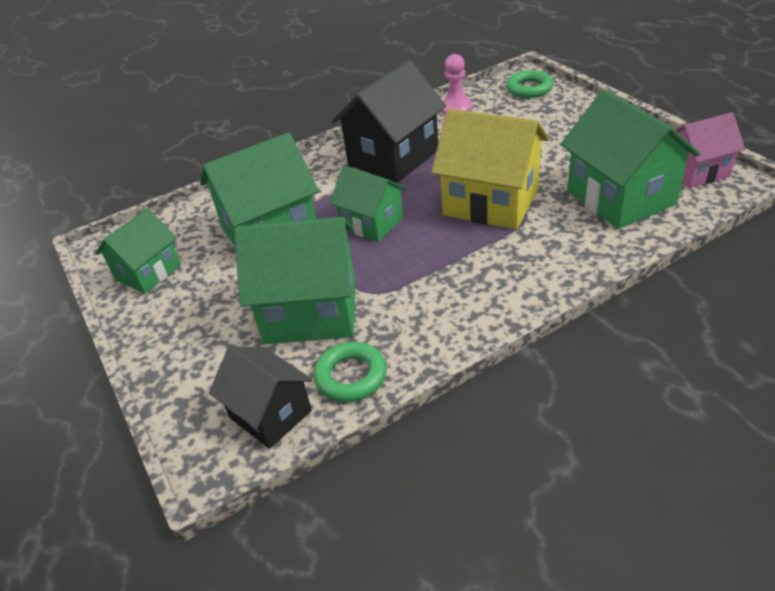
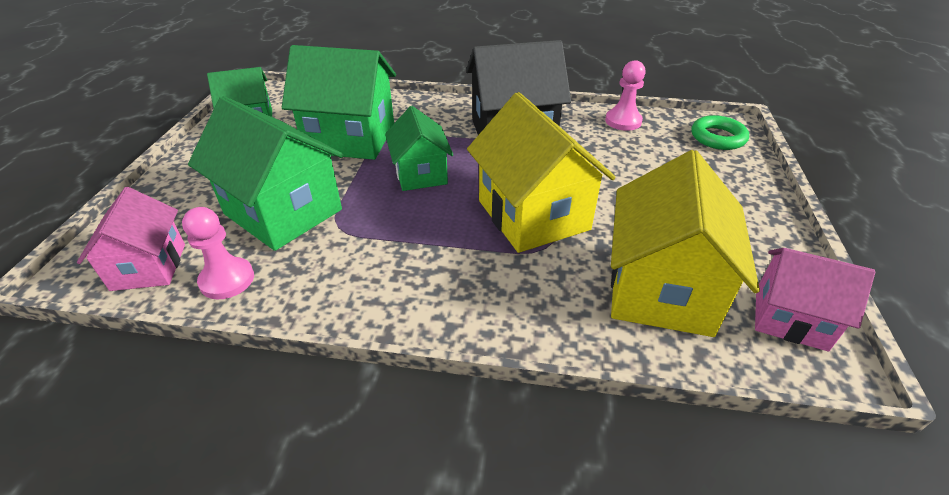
camera: 35 degrees right, 0 degrees up
black house [209,346,312,449] -> pink house [77,187,185,291]
green ring [314,342,387,402] -> pink pawn [182,207,254,300]
green house [560,90,700,229] -> yellow house [611,150,760,337]

